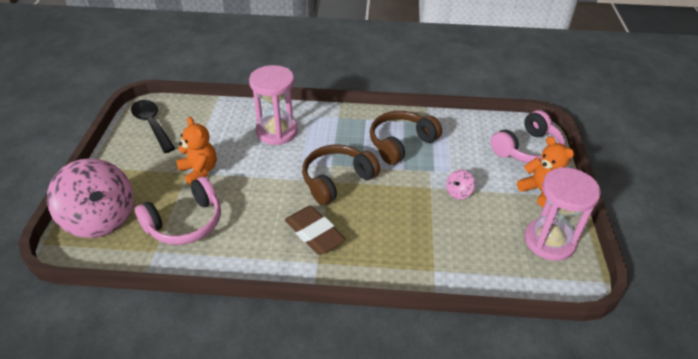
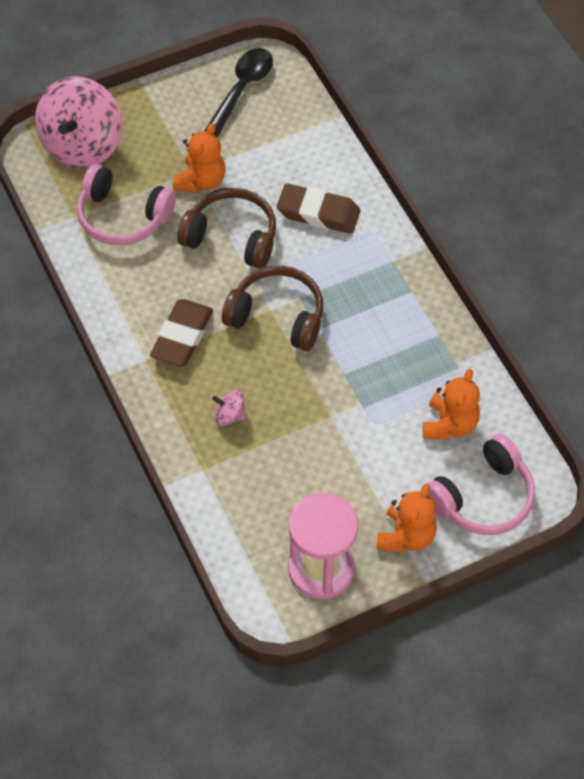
camera: 60 degrees right, 15 degrees up
pink hourglass [249,65,298,145] -> brown eraser [277,183,360,234]
brown headphones [370,111,442,165] -> brown headphones moved to [177,188,276,269]
pink spinning top [446,169,475,199] -> pink spinning top moved to [212,390,246,426]
pink headphones [490,110,566,163] -> pink headphones turned 60 degrees counterclockwise [427,434,535,535]
none -> orange teddy bear [423,369,480,440]

